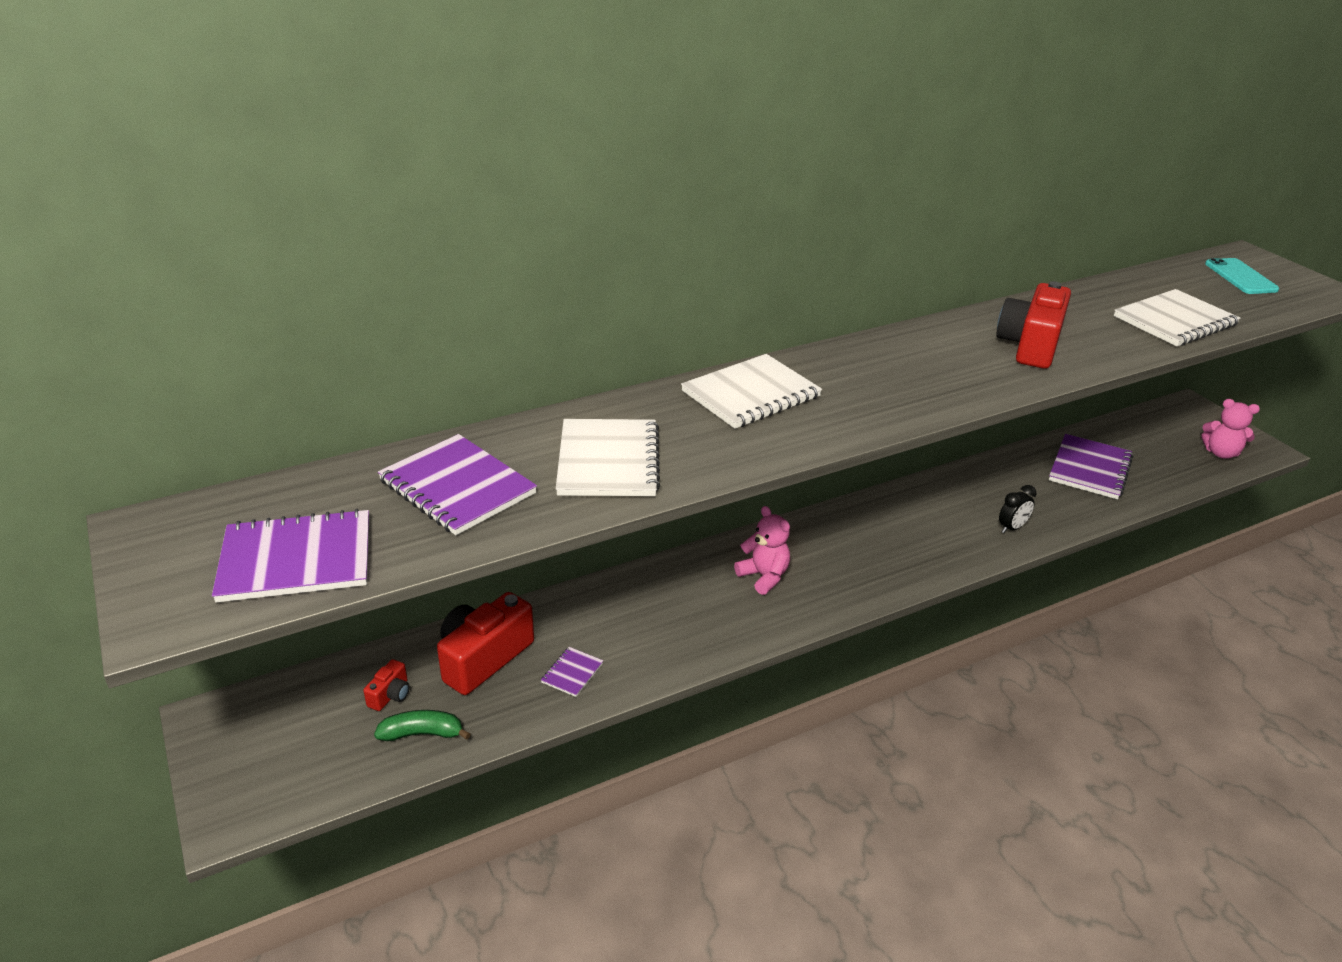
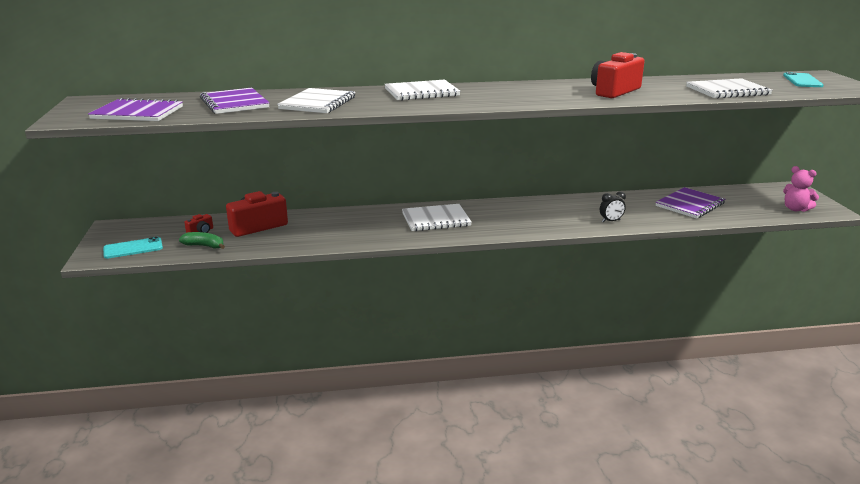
camera: 20 degrees right, 10 degrees down
purple notebook [541,647,603,697] -> none
pink teddy bear [734,506,790,595] -> white notebook [402,204,472,231]
none -> turquoise phone [103,237,163,259]

